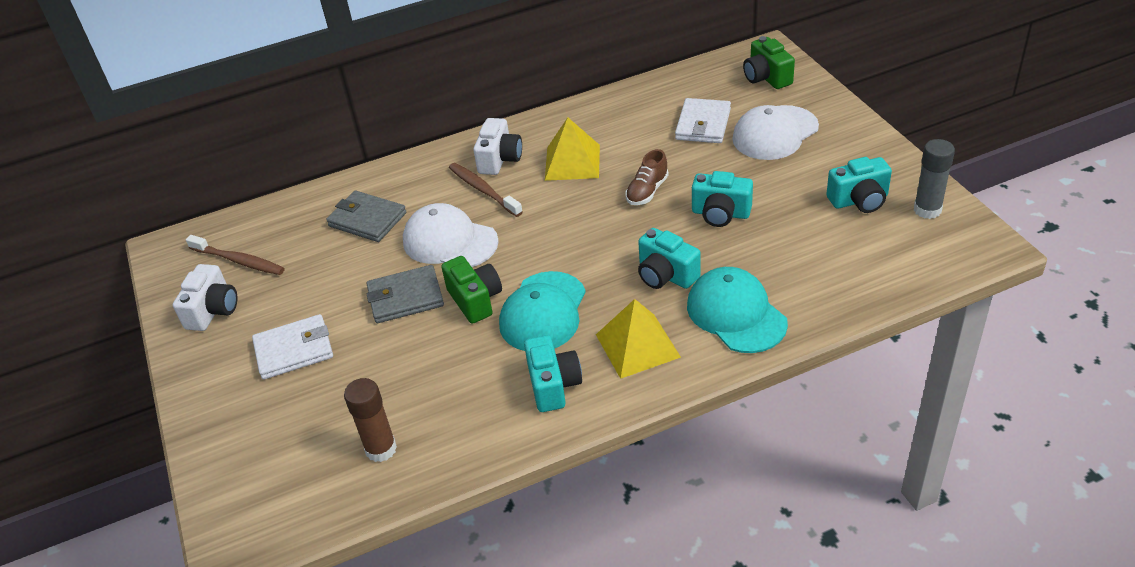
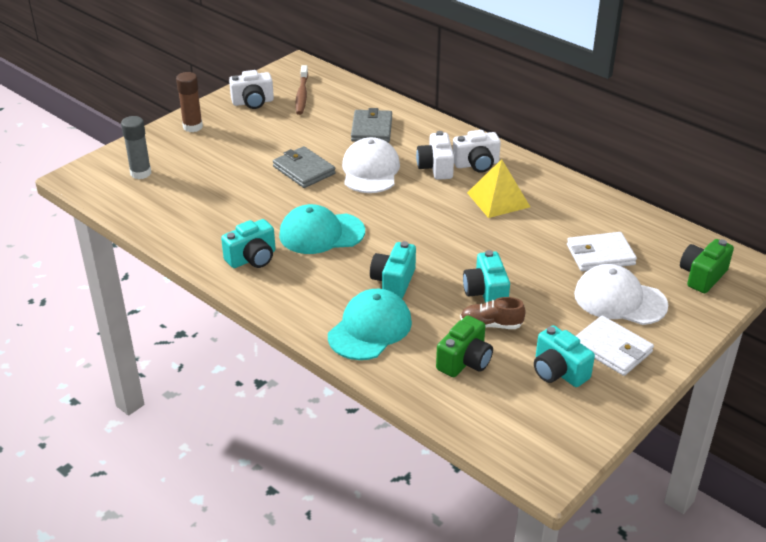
camera: 60 degrees right, 5 degrees down
white wallet [252,314,333,380] -> white wallet moved to [576,316,654,376]
brown glue stick [344,378,397,462] -> brown glue stick moved to [176,72,203,132]
green camera [441,256,502,324] -> green camera moved to [436,316,493,377]
brown toothbrush [449,163,523,217] -> white camera [416,131,454,180]
yellow pyramid [596,299,681,379] -> none
brown shoe [626,149,669,205] -> brown shoe moved to [460,297,526,329]
grey glue stick [914,139,955,219] -> grey glue stick moved to [121,116,151,179]

